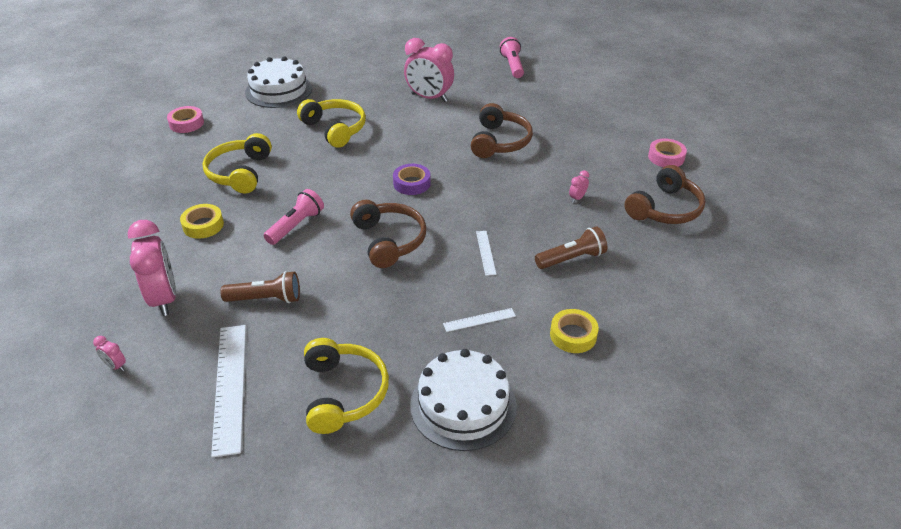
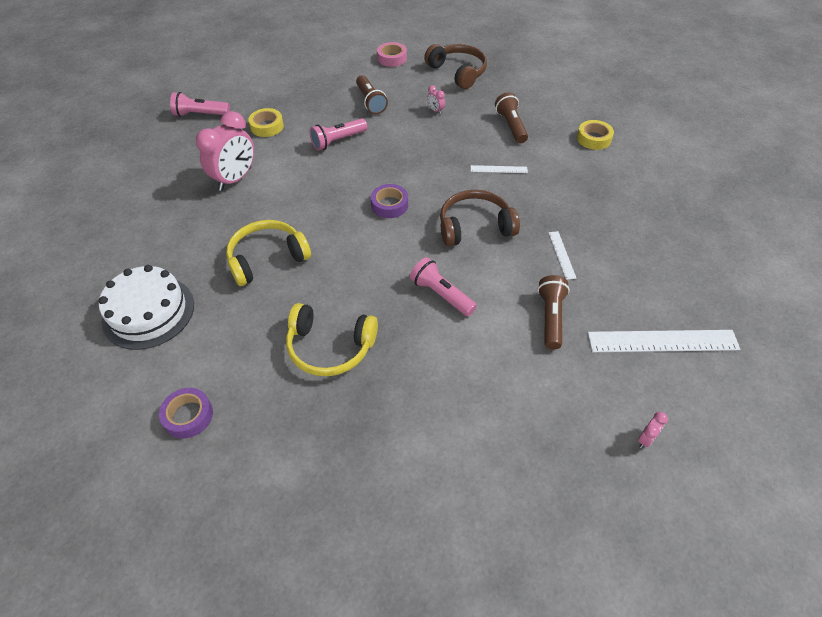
camera: 80 degrees left, 10 degrees up
pink clock [128,220,176,316] -> none
pink tape [167,106,204,133] -> purple tape [159,388,213,438]
yellow tape [180,204,224,239] -> yellow tape moved to [248,108,284,137]
yellow headphones [304,338,389,434] -> none
white cake [410,349,517,451] -> none
white ruler [443,308,516,332] -> white ruler moved to [548,231,577,280]
brown headphones [471,103,533,158] -> pink flashlight [310,118,368,150]
none -> brown flashlight [356,75,388,114]

